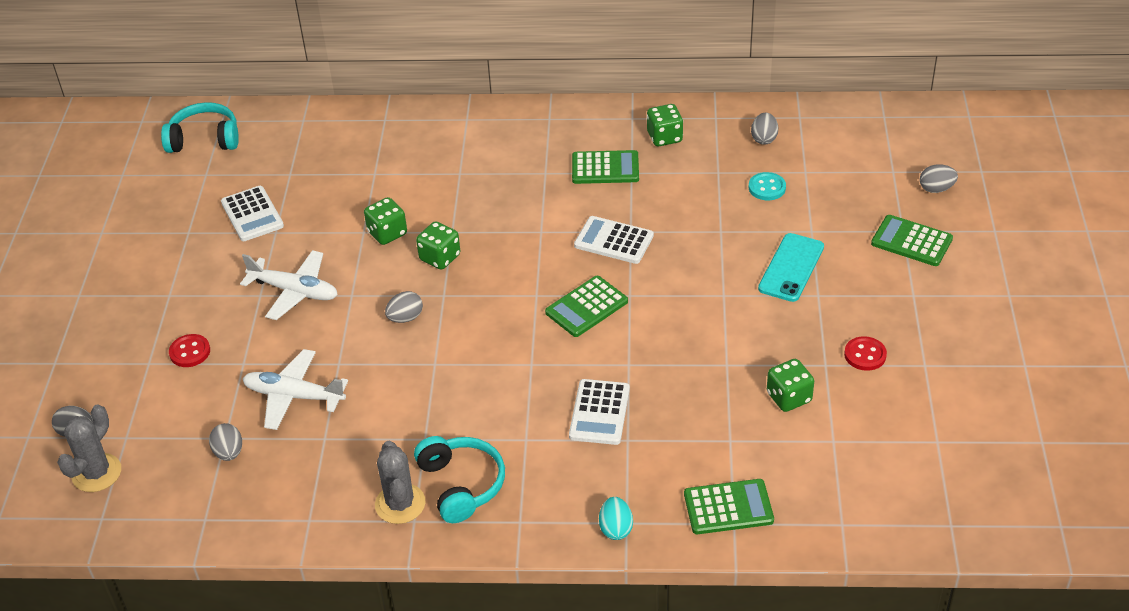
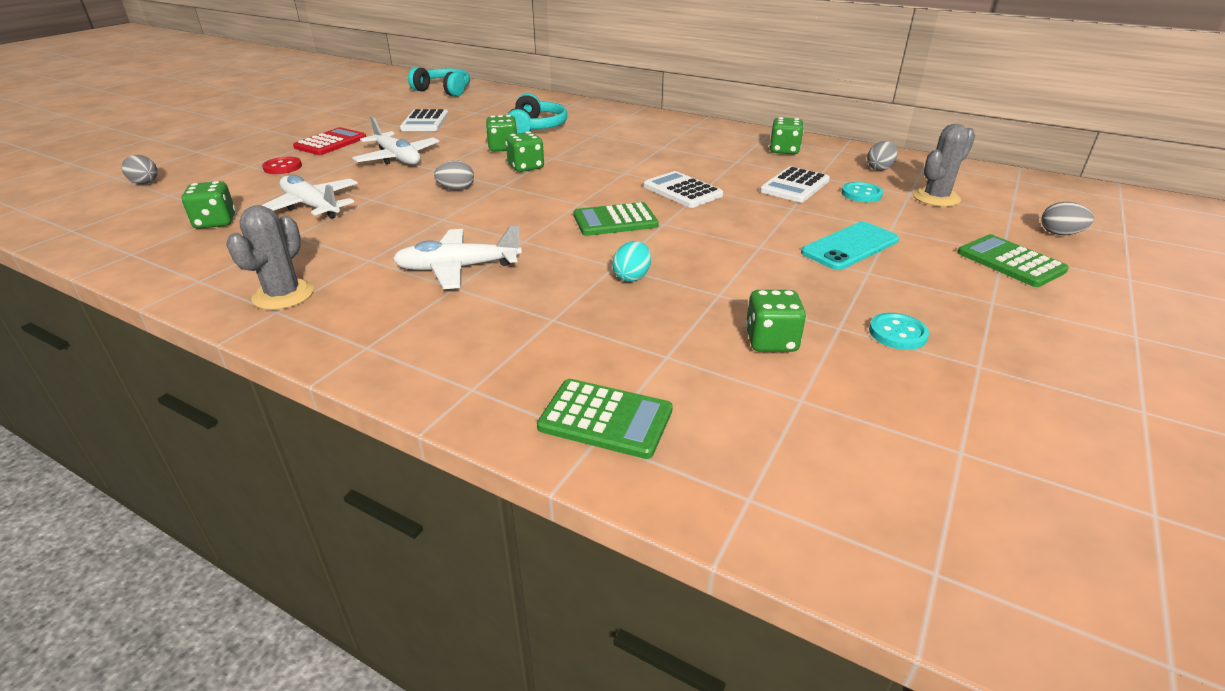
camera: 25 degrees right, 10 degrees down
grey cactus [57,404,121,492] -> grey cactus moved to [913,124,975,207]
grey egg [209,423,242,461] -> green dice [181,181,236,229]
turquoise headphones [414,436,505,523] -> turquoise headphones moved to [508,93,567,133]
white calculator [569,379,630,445] -> white calculator moved to [760,167,830,202]
green calculator [572,150,639,184] -> none
turquoise egg [599,497,633,540] -> turquoise egg moved to [612,241,651,282]
red button [844,336,887,371] -> turquoise button [869,313,929,350]
none -> red calculator [293,127,366,155]
none -> white plane [392,225,522,289]

